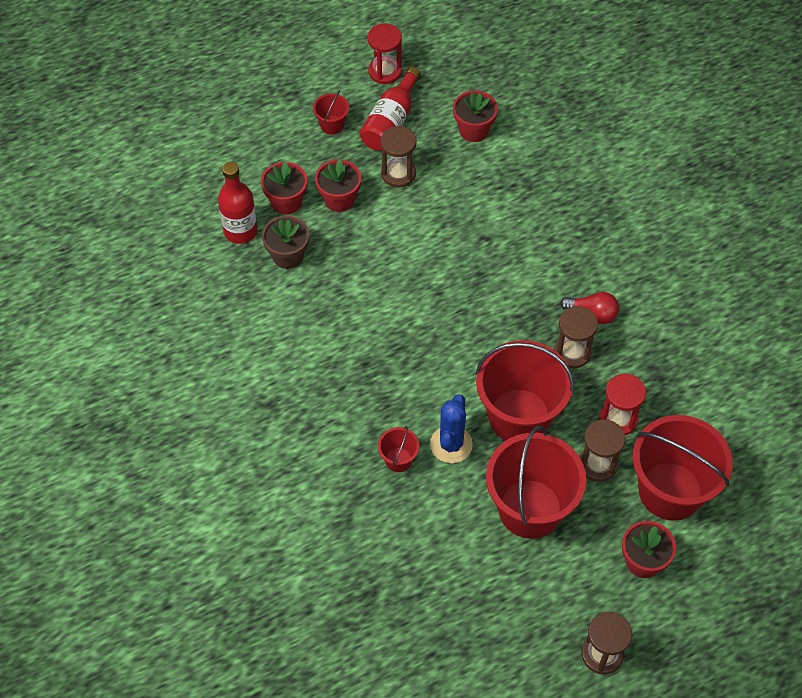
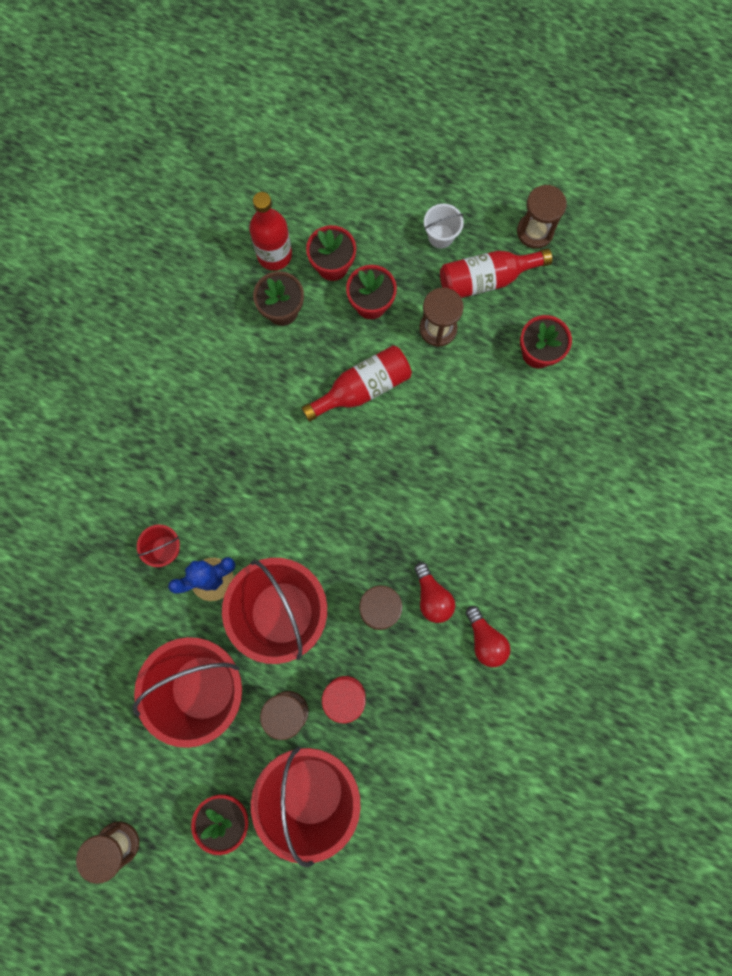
camera: 50 degrees right, 20 degrees up
red bucket [313,91,349,135] -> white bucket [424,204,464,248]
red hourglass [368,24,402,84] -> brown hourglass [517,185,567,249]
none -> red bottle [301,345,412,422]
none -> red light bulb [466,606,510,667]

